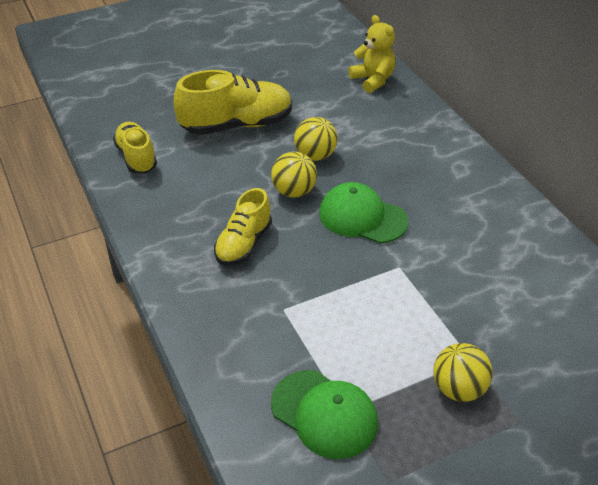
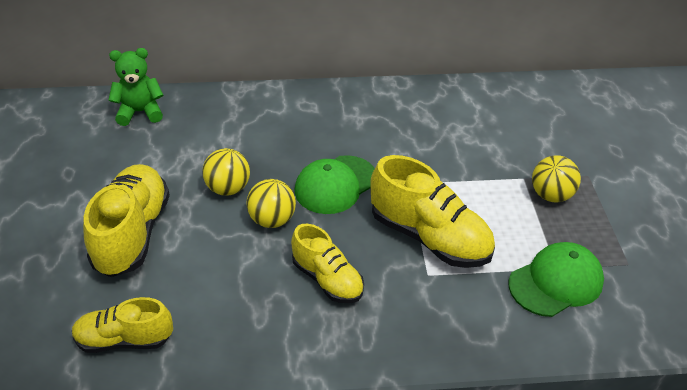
camera: 70 degrees left, 0 degrees up
yellow teddy bear [348,15,396,93] -> green teddy bear [109,48,163,126]
none -> yellow shoe [370,155,495,268]

